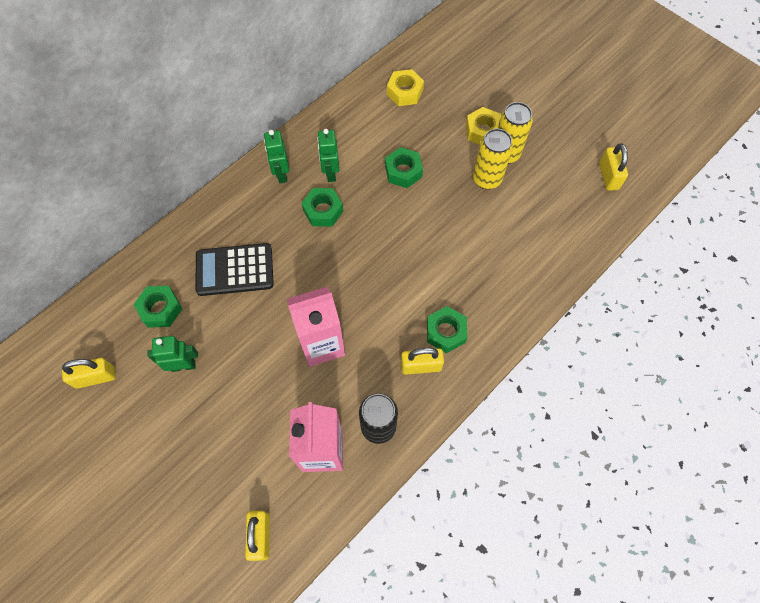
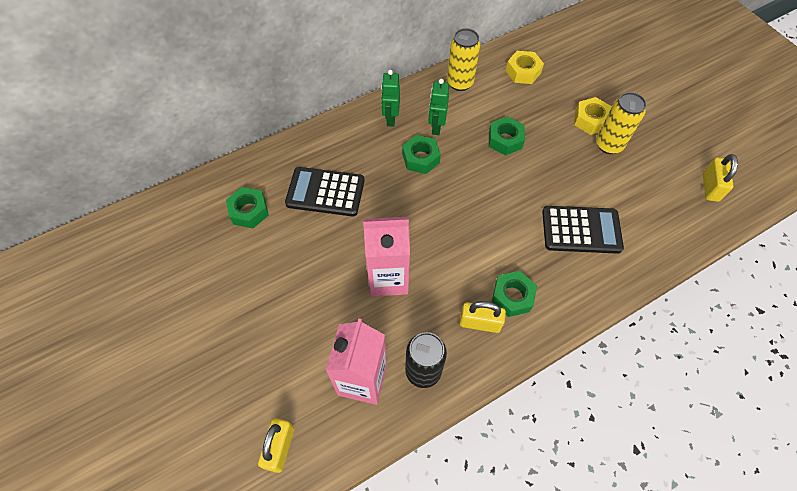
camera: 15 degrees right, 5 degrees down
yellow padlock [62,358,115,389] -> none
green robot [147,336,198,372] -> none
yellow can [473,129,513,189] -> yellow can moved to [447,28,480,91]
none -> black calculator [542,206,624,254]

